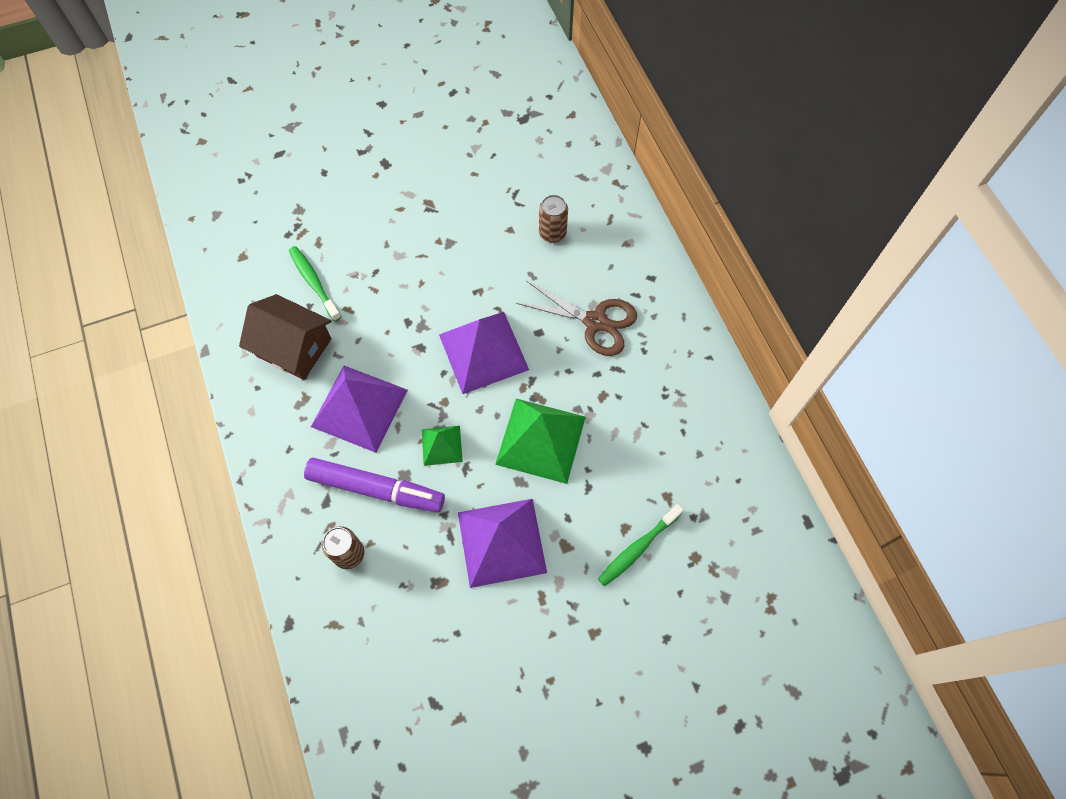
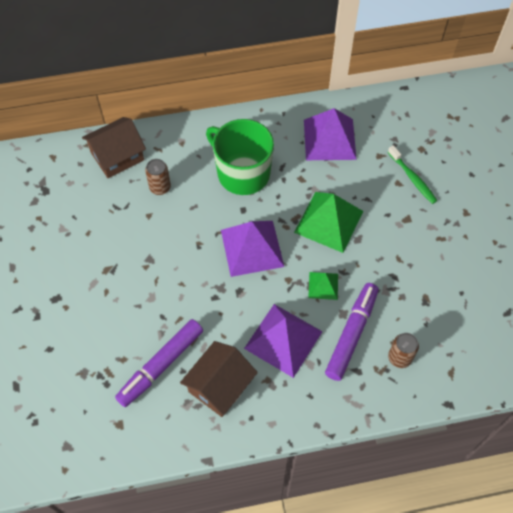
camera: 80 degrees left, 5 degrees down
green toothbrush [289,246,342,322] -> purple marker [115,319,203,407]
purple pyramid [458,499,547,588] -> purple pyramid moved to [304,108,357,160]
brown scissors [516,281,637,356] -> green mug [206,119,274,195]
none -> brown house [82,117,146,178]

